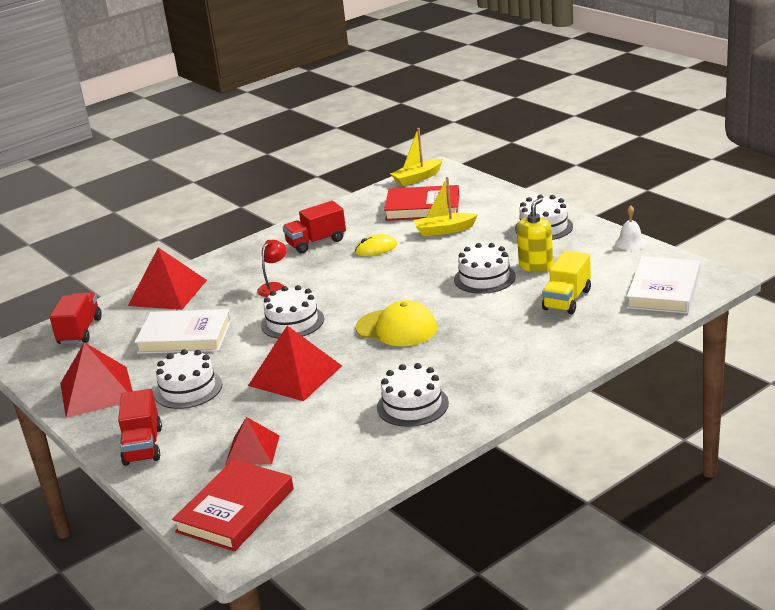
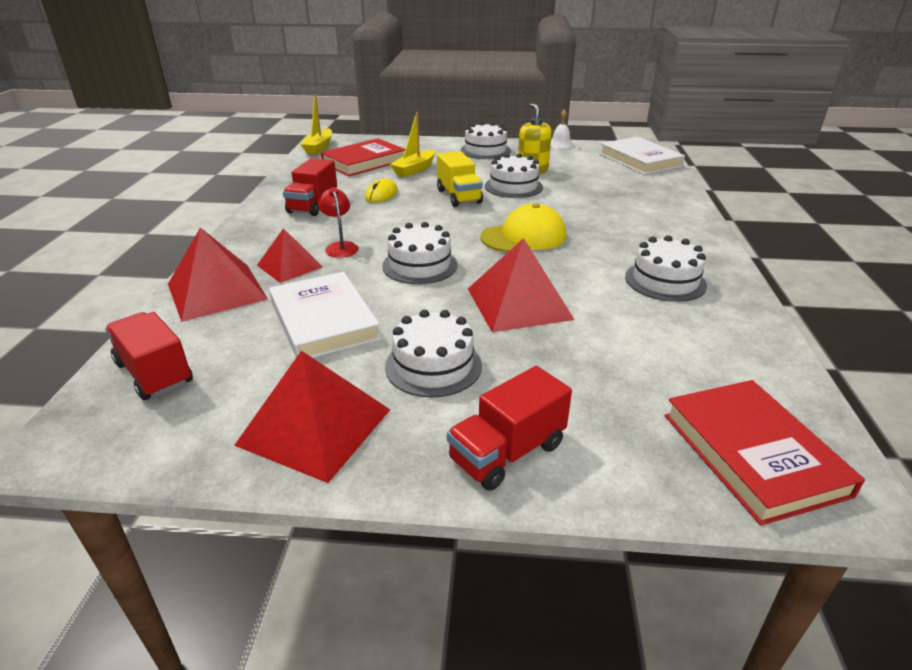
camera: 50 degrees left, 5 degrees up
red truck [118,389,162,466] -> red truck turned 105 degrees clockwise [447,366,572,491]
white book [134,309,231,354] -> white book turned 75 degrees counterclockwise [269,272,381,358]
red pyramid [225,417,280,465] -> red pyramid moved to [257,228,323,283]
yellow truck [542,250,591,314] -> yellow truck moved to [437,151,483,207]

